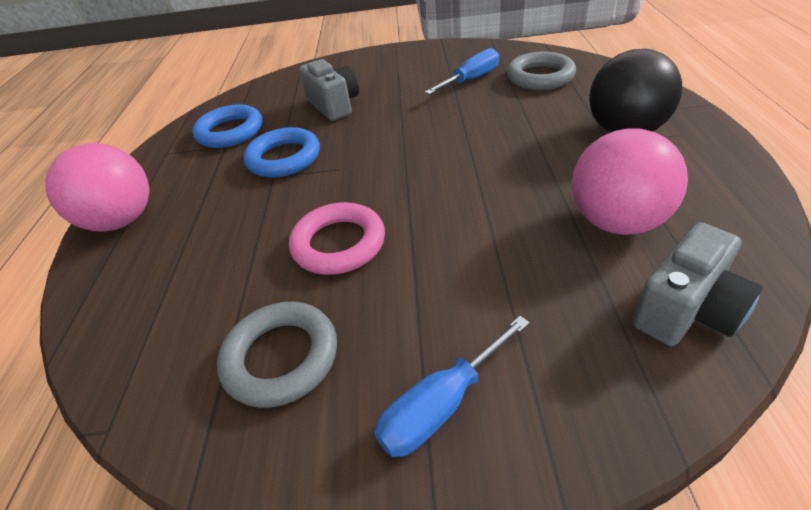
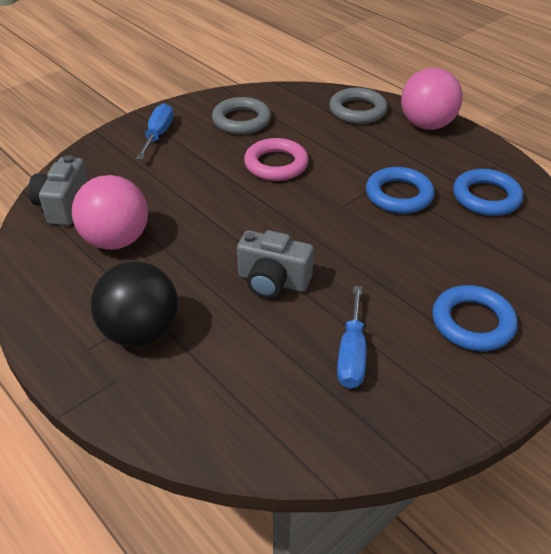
camera: 135 degrees right, 0 degrees up
grey camera [299,59,359,121] -> grey camera moved to [237,230,314,298]
grey ring [507,51,576,90] -> grey ring moved to [329,88,388,124]
none -> blue ring [432,285,518,351]

